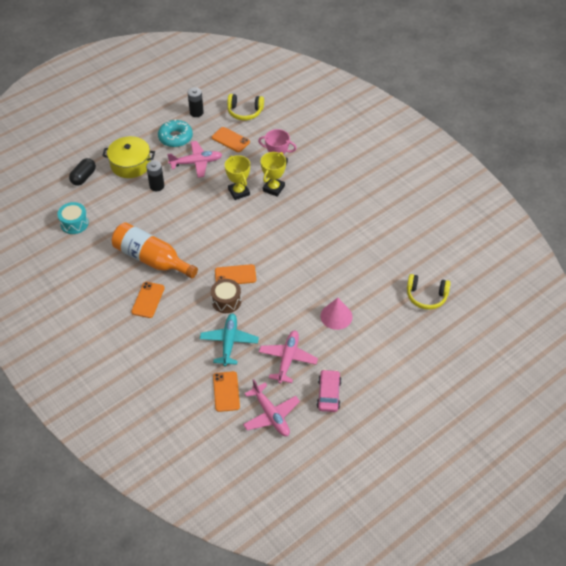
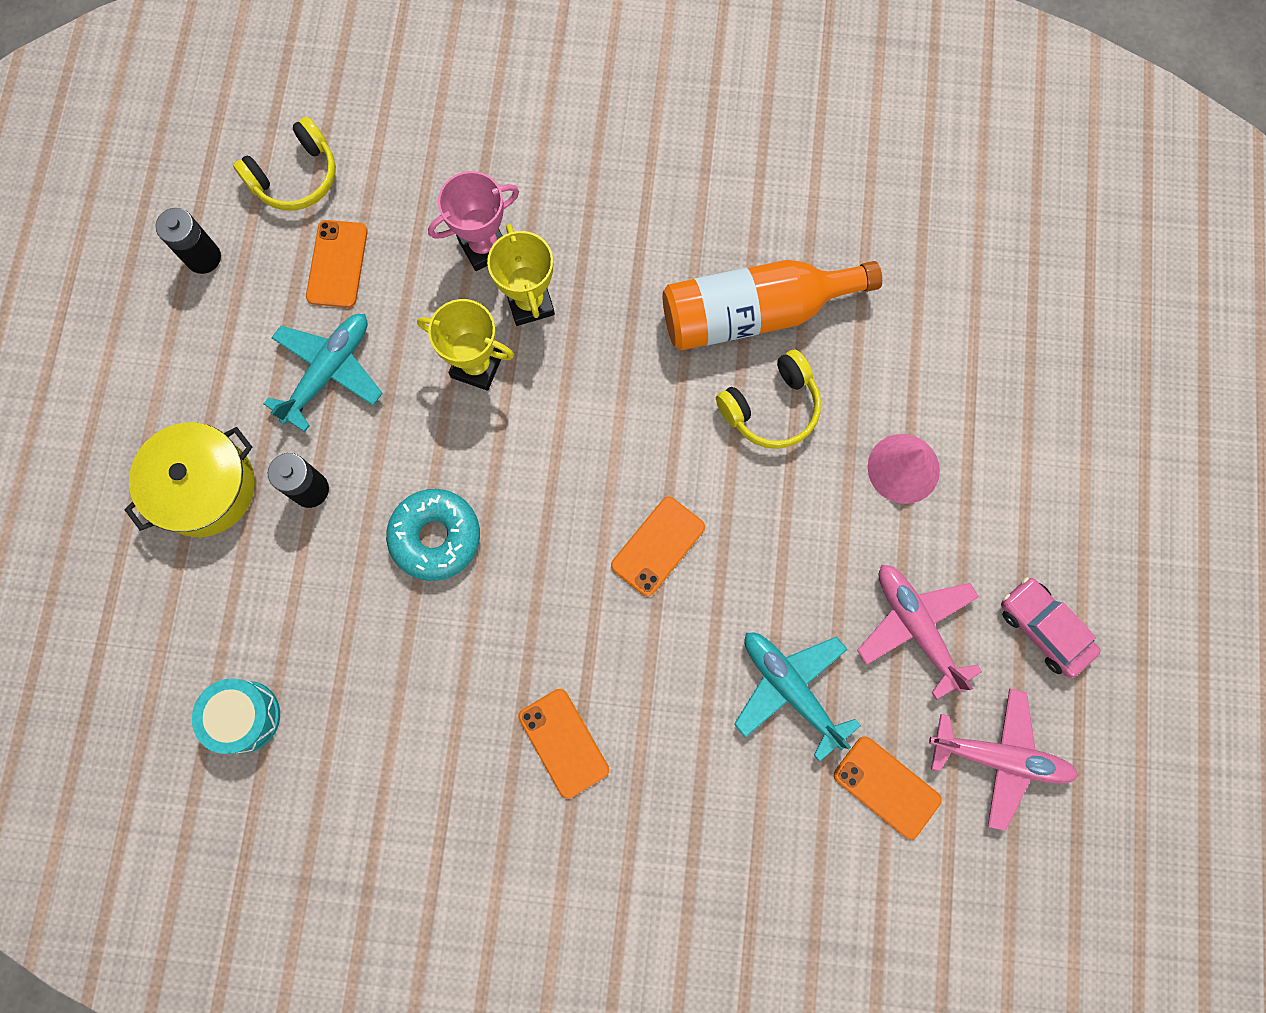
camera: 45 degrees left, 25 degrees up
black capsule [69,158,96,186] -> none
orange bottle [112,222,198,278] -> orange bottle moved to [662,260,882,351]
turquoise donut [158,119,193,147] -> turquoise donut moved to [386,489,480,581]
pink plane [167,141,222,178] -> turquoise plane [264,314,383,432]
brown drum [211,279,241,313] -> none
orange phone [212,127,250,152] -> orange phone turned 75 degrees counterclockwise [306,220,368,308]
yellow headphones [407,274,450,310] -> yellow headphones moved to [716,349,821,449]

